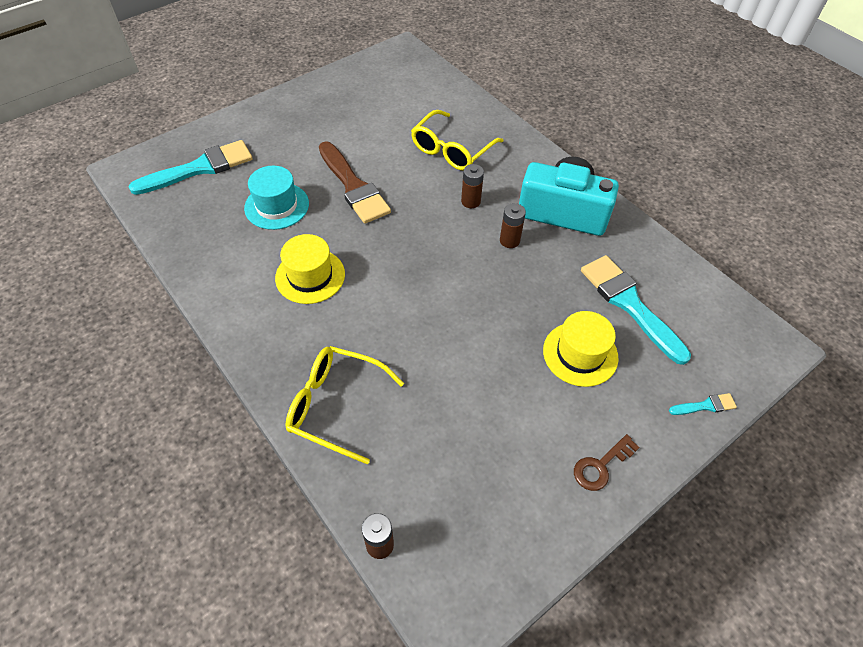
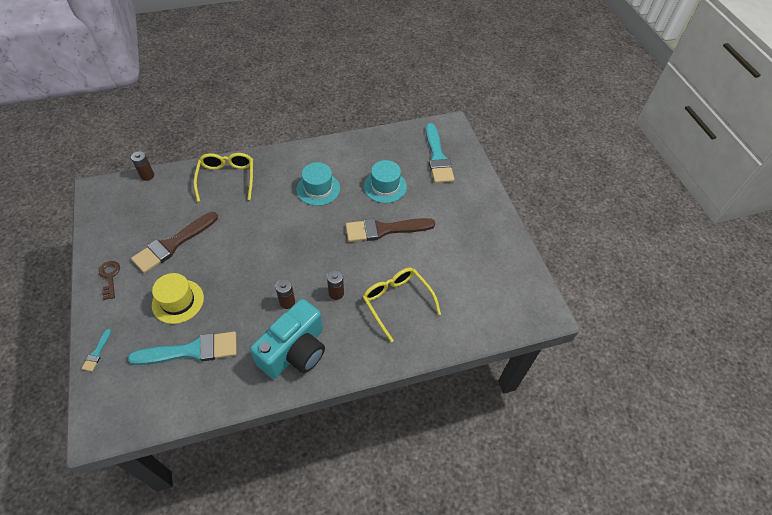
camera: 110 degrees right, 0 degrees up
yellow hat [275,234,345,304] -> turquoise hat [296,162,340,206]
yellow glasses [285,346,404,465] -> yellow glasses turned 45 degrees counterclockwise [194,153,253,202]
none -> brown brush [131,212,218,273]

